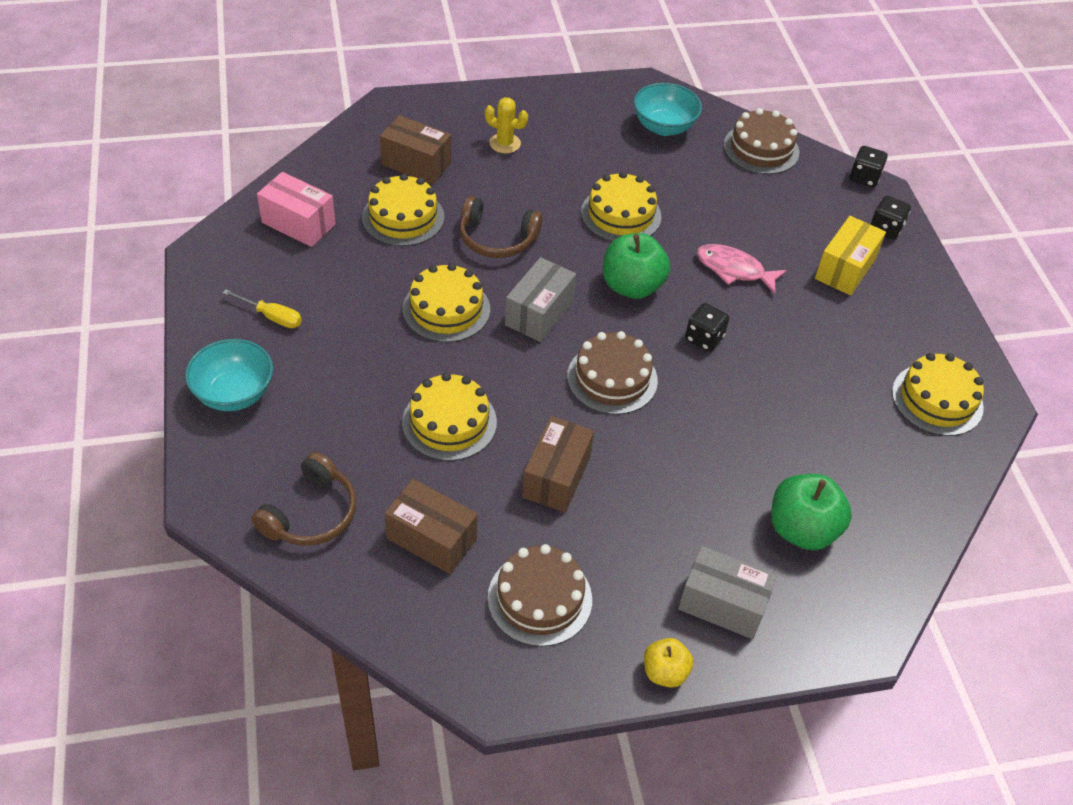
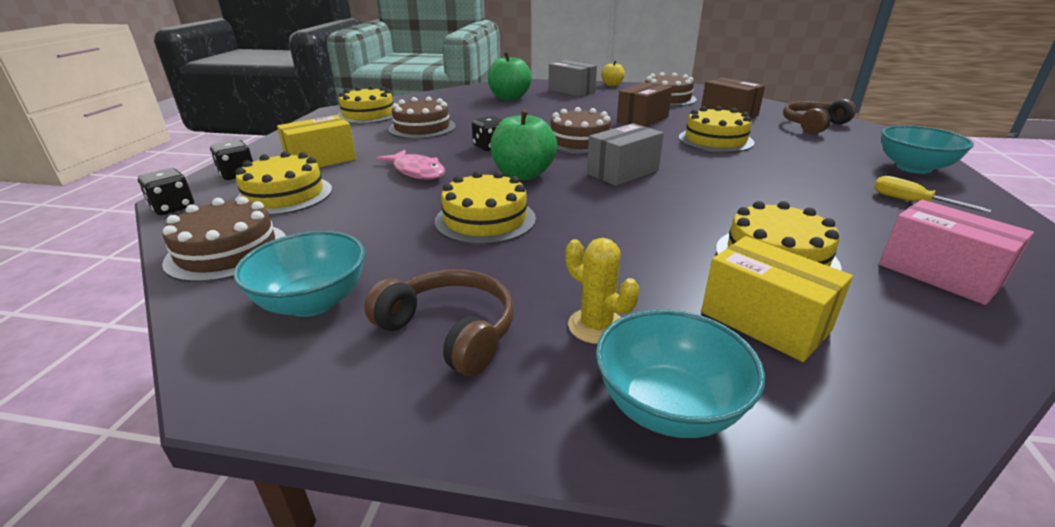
camera: 155 degrees left, 20 degrees down
brown box [380,115,451,184] -> yellow box [701,236,853,362]
yellow cake [403,263,490,342] -> yellow cake moved to [234,151,332,215]
brown headphones [459,196,542,258] -> brown headphones moved to [364,269,514,376]
none -> brown cake [388,97,456,139]
none -> turquoise bowl [596,309,765,438]

